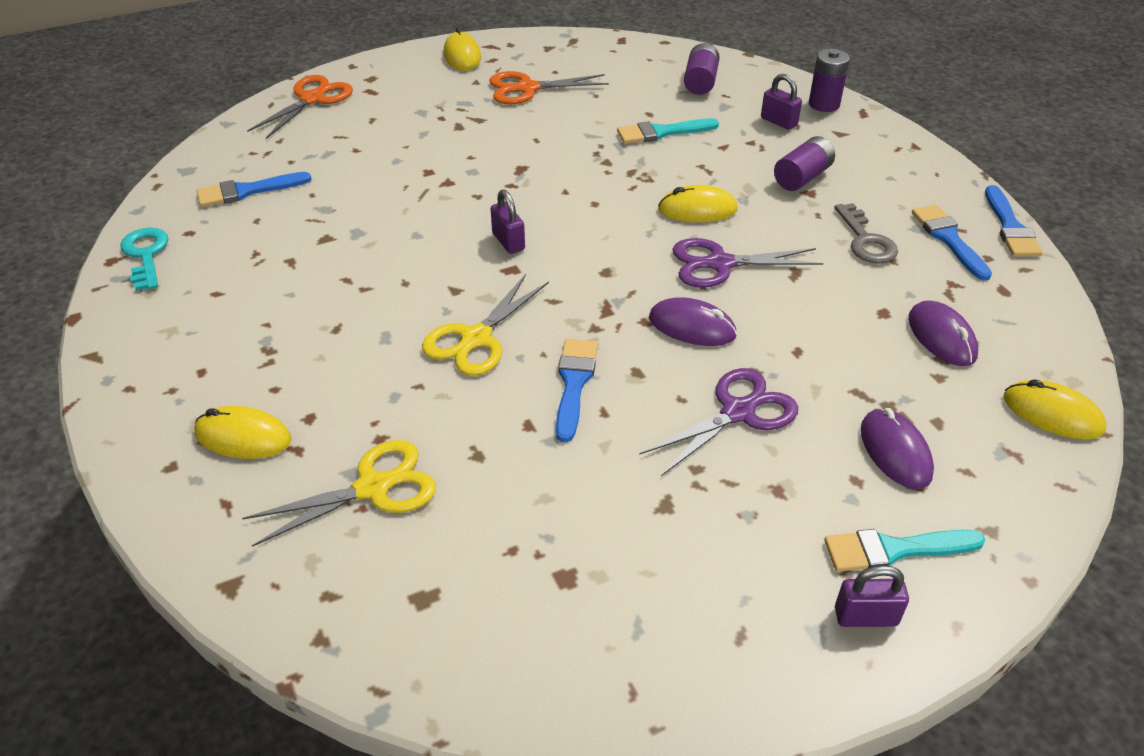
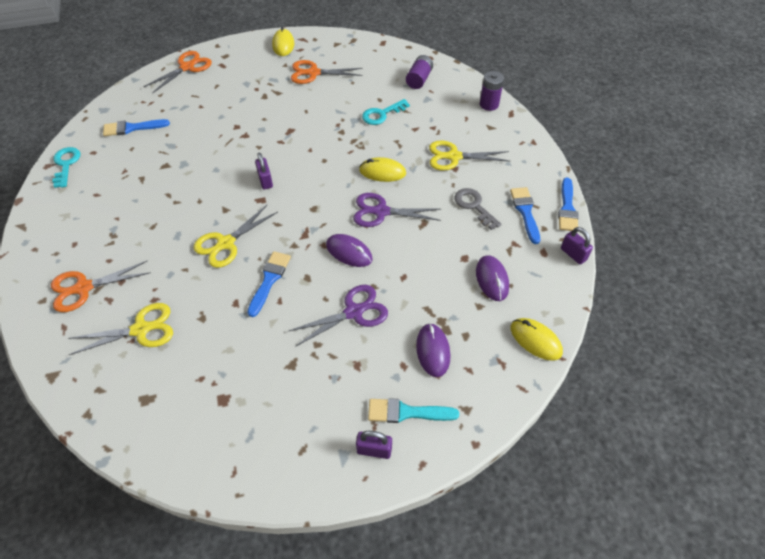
camera: 10 degrees right, 10 degrees up
yellow mouse [194,406,291,459] -> orange scissors [51,260,149,312]
turquoise brush [617,118,719,144] -> turquoise key [362,99,410,125]
purple padlock [761,74,802,130] -> purple padlock moved to [561,227,593,264]
purple battery [774,136,835,191] -> yellow scissors [429,141,511,171]
grey key [834,203,898,264] -> grey key turned 150 degrees clockwise [454,188,501,230]

